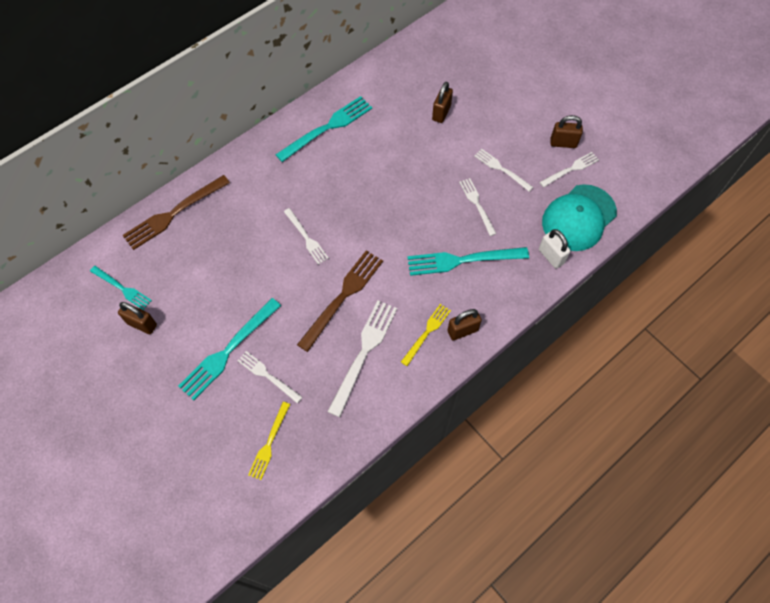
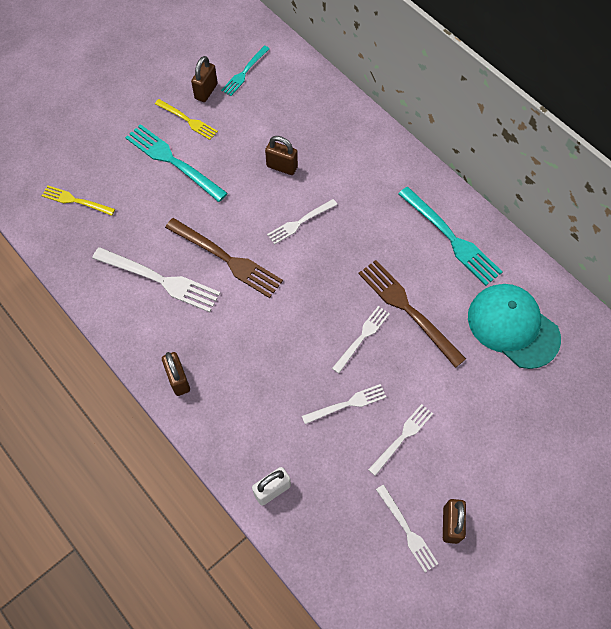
camera: 90 degrees right, 0 degrees up
brown fork [122,175,230,250] -> brown fork moved to [358,260,466,368]
white fork [237,351,303,403] -> white fork moved to [332,306,390,373]
yellow fork [401,304,451,366] -> yellow fork moved to [155,99,218,140]
turquoise fork [407,247,529,276] -> none
brown padlock [432,82,453,123] -> brown padlock moved to [265,136,298,175]
turquoise cap [542,184,617,251] -> turquoise cap moved to [468,284,561,369]

